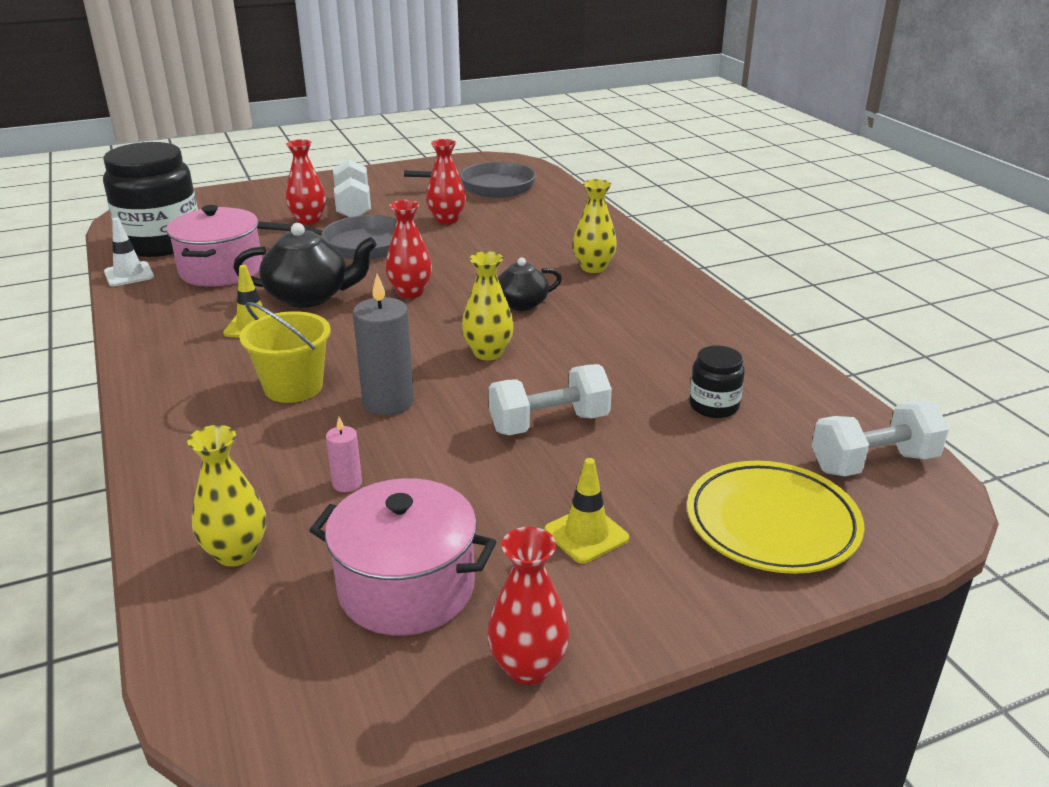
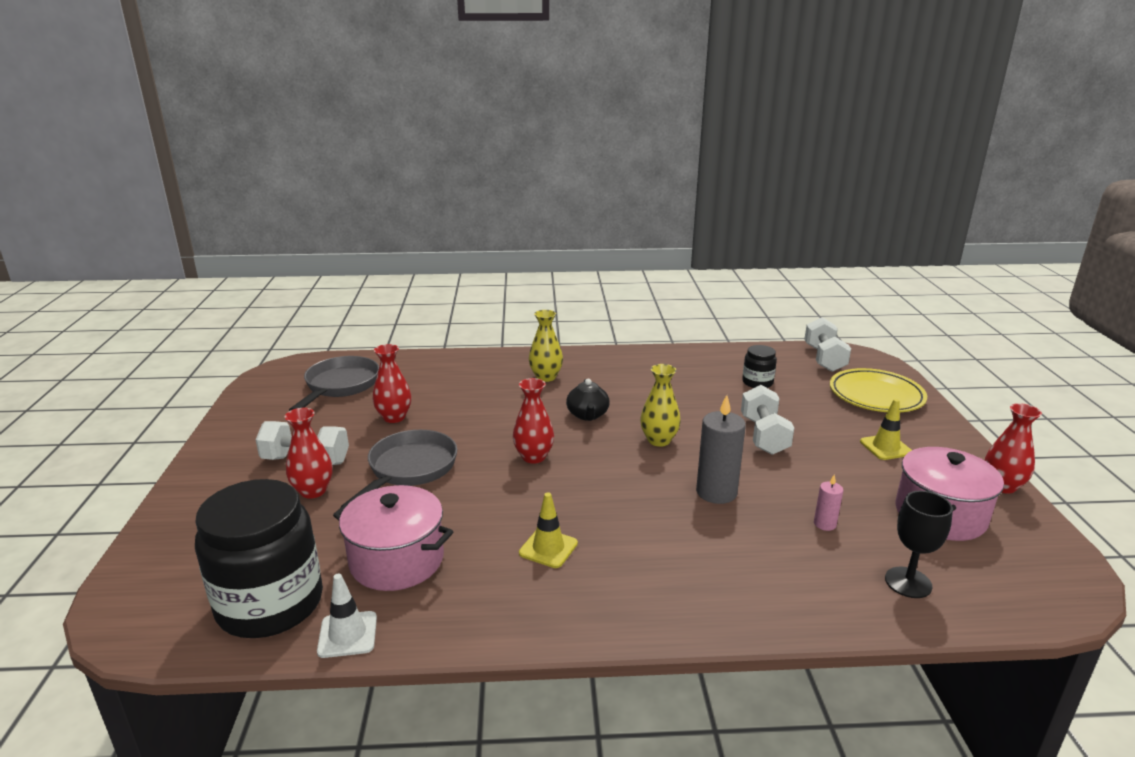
camera: 70 degrees left, 5 degrees down
yellow vase [187,425,266,567] -> black goblet [885,491,953,598]
black teapot [233,223,377,308] -> none
yellow bucket [239,302,330,403] -> none

